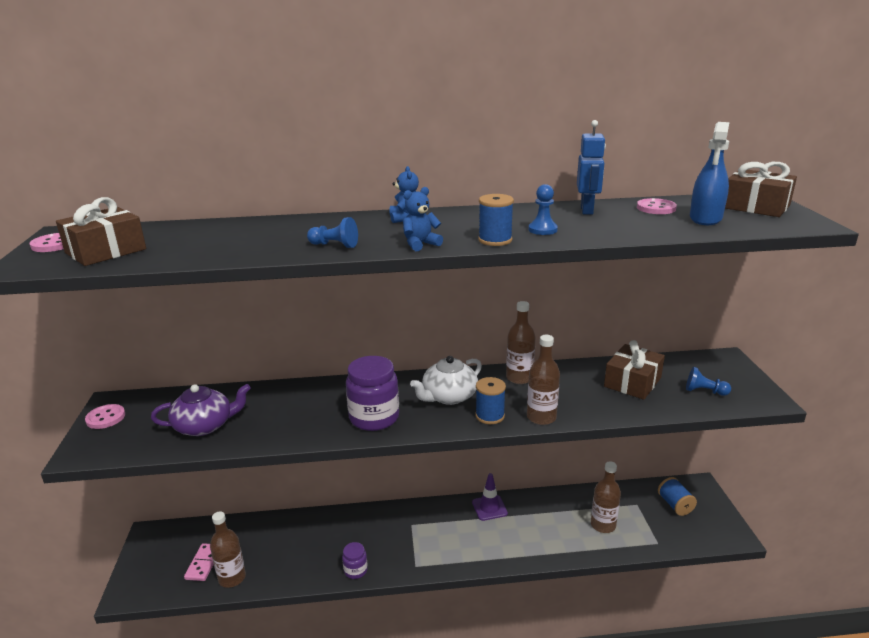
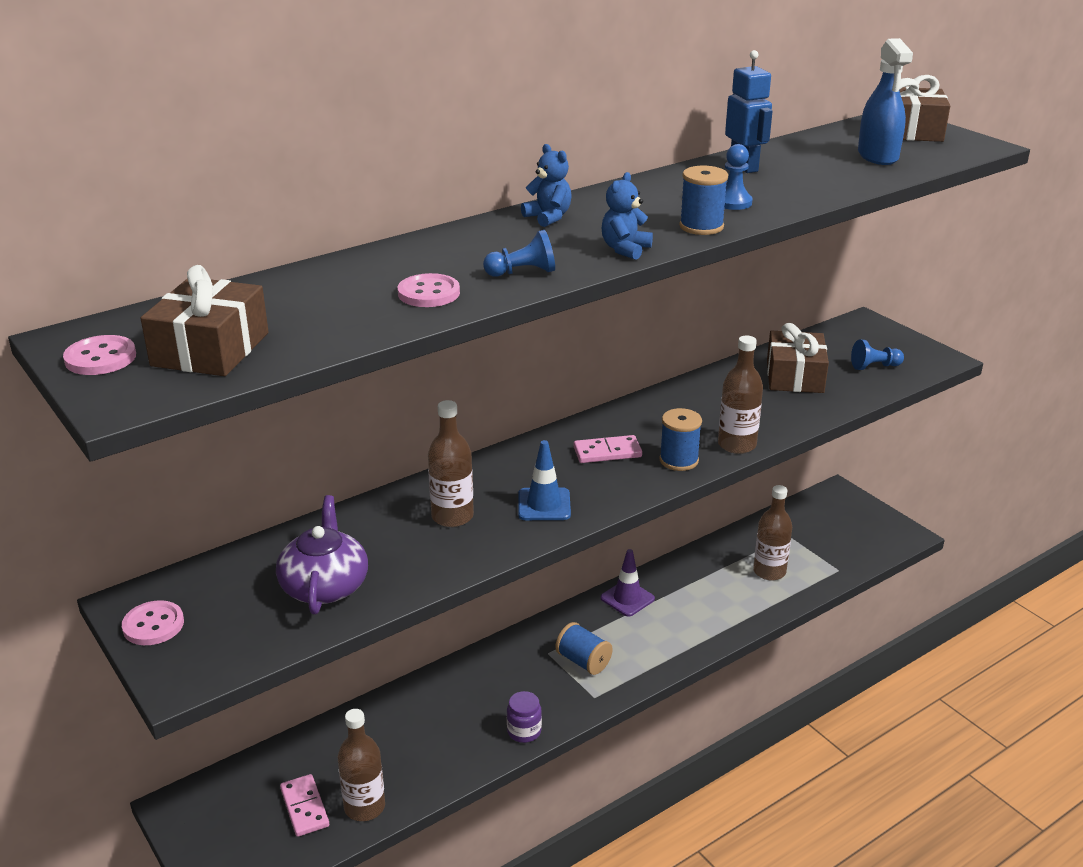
camera: 30 degrees left, 5 degrees up
purple teapot [151,384,251,436] -> purple teapot turned 45 degrees counterclockwise [276,495,368,614]
purple jar [346,356,399,431] -> blue traffic cone [518,440,571,520]
white teapot [410,356,482,405] -> pink domino [574,435,642,463]
brown bottle [506,301,536,384] -> brown bottle moved to [428,400,474,527]
pink button [637,198,677,214] -> pink button moved to [398,273,460,307]
blue spool [658,477,697,516] -> blue spool moved to [555,622,613,675]

